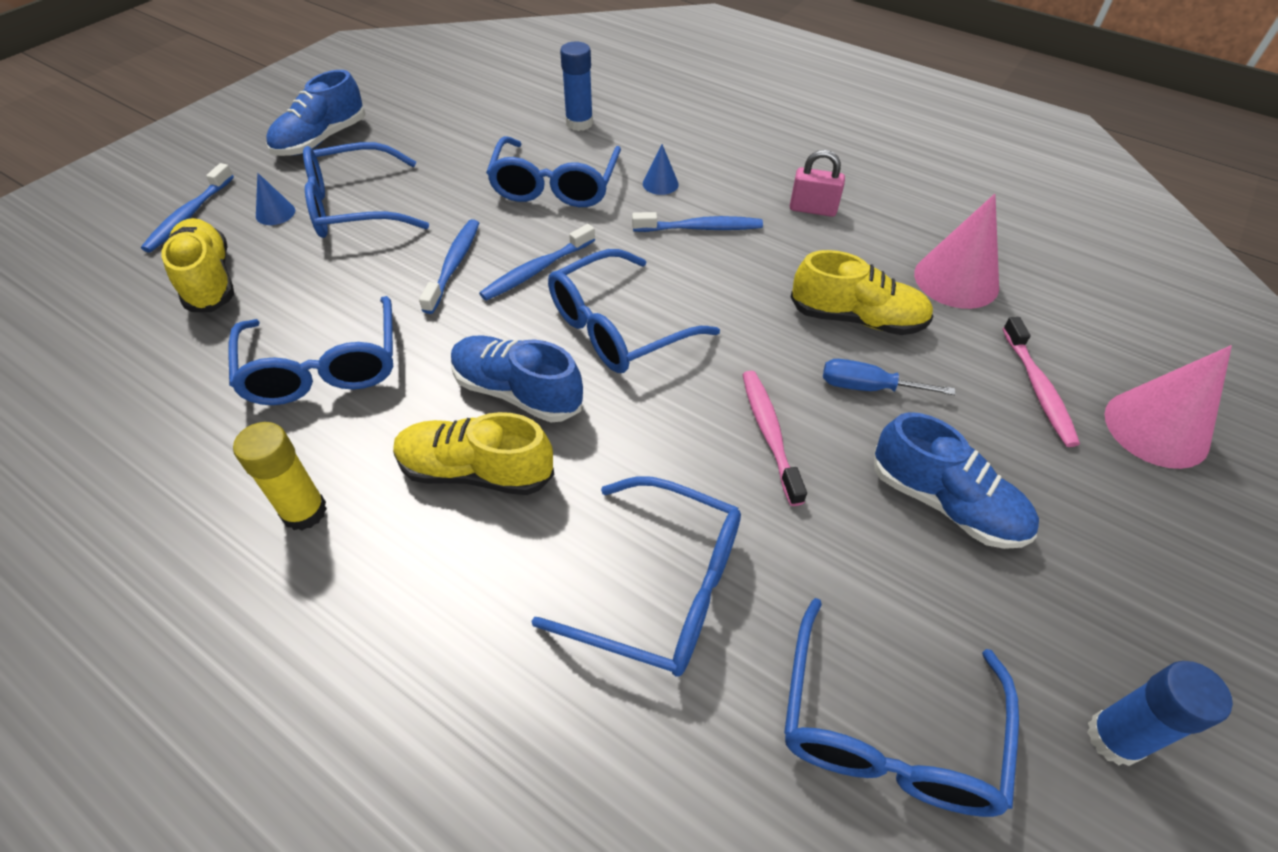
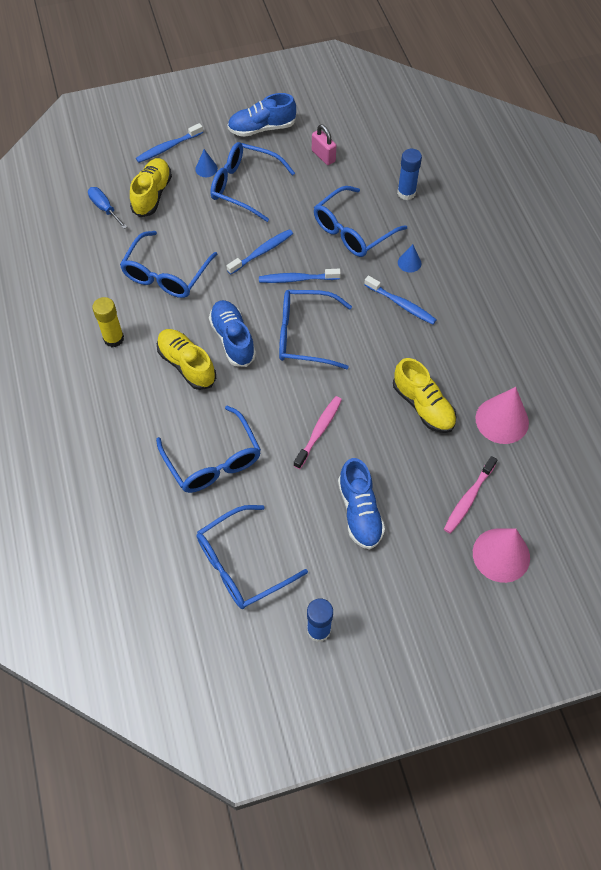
camera: 40 degrees right, 10 degrees up
pink padlock [790,150,845,217] -> pink padlock moved to [312,124,336,165]
blue screwdriver [823,359,956,395] -> blue screwdriver moved to [88,187,127,229]

